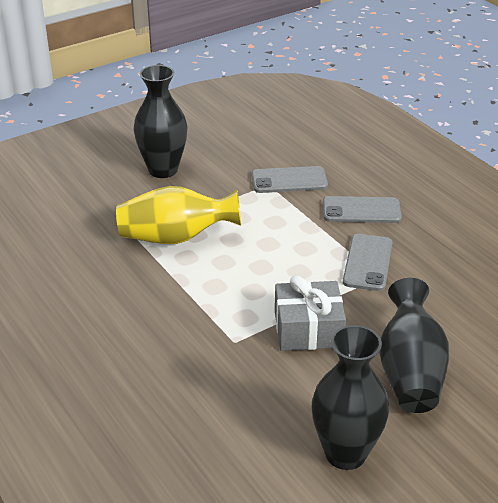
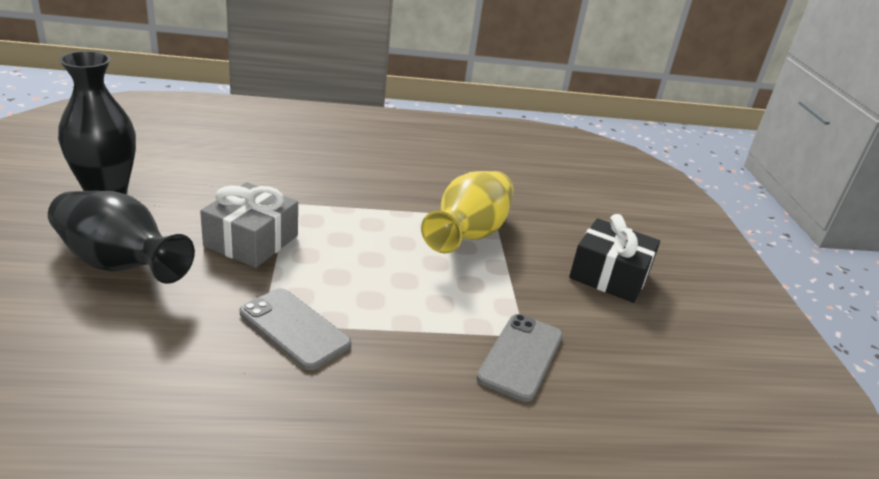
camera: 115 degrees right, 5 degrees down
black vase [133,65,188,178] -> black gift [569,214,660,303]
grey phone [323,196,402,223] -> none

